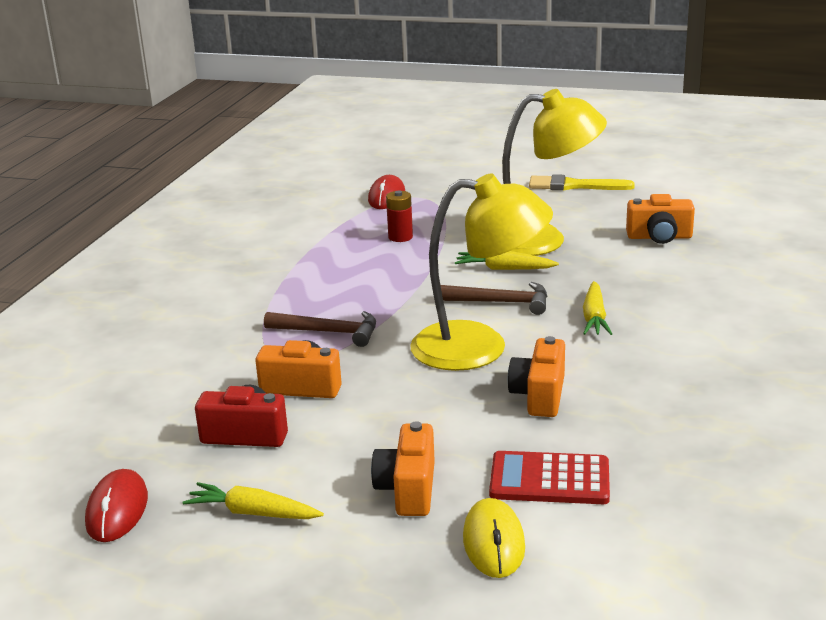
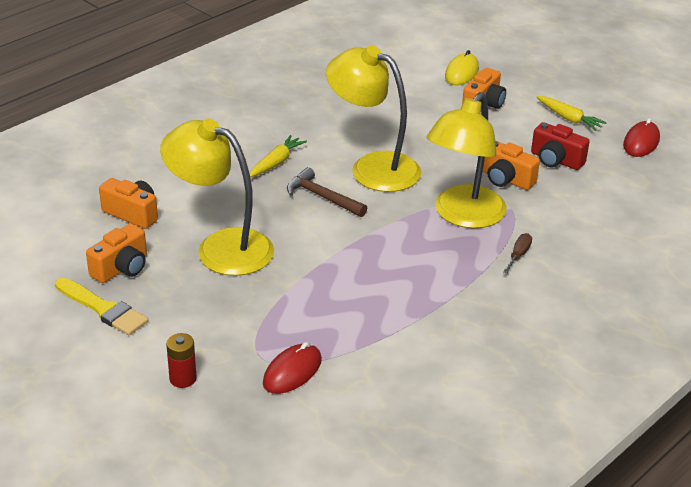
camera: 155 degrees left, 10 degrees up
brown hammer [264,311,376,347] -> yellow lamp [426,92,507,228]
red battery [386,191,413,242] -> red battery moved to [166,333,197,388]
yellow carrot [455,251,559,270] -> none
red calculator [489,451,610,504] -> none
orange camera [508,336,565,417] -> orange camera moved to [86,223,147,283]
none -> brown screwdriver [503,233,532,273]

